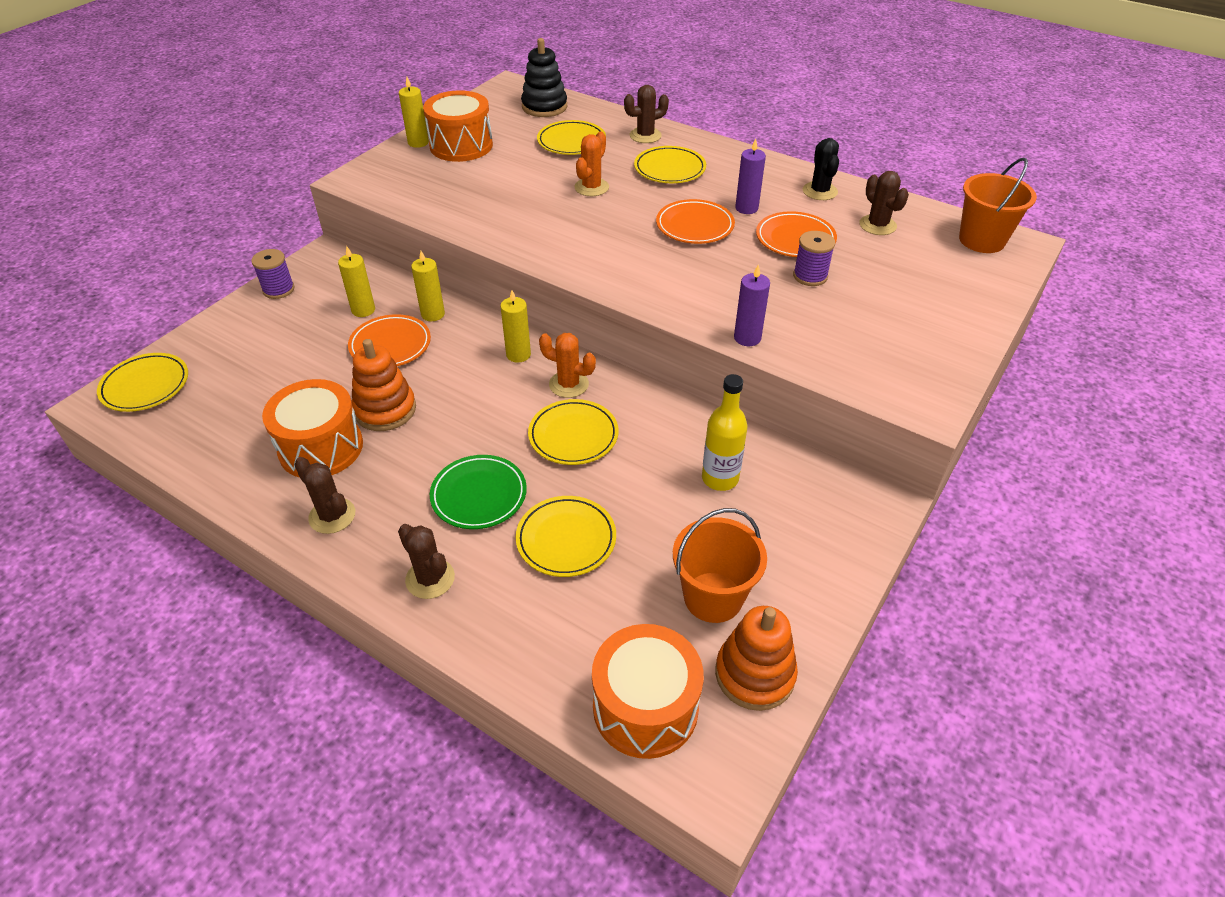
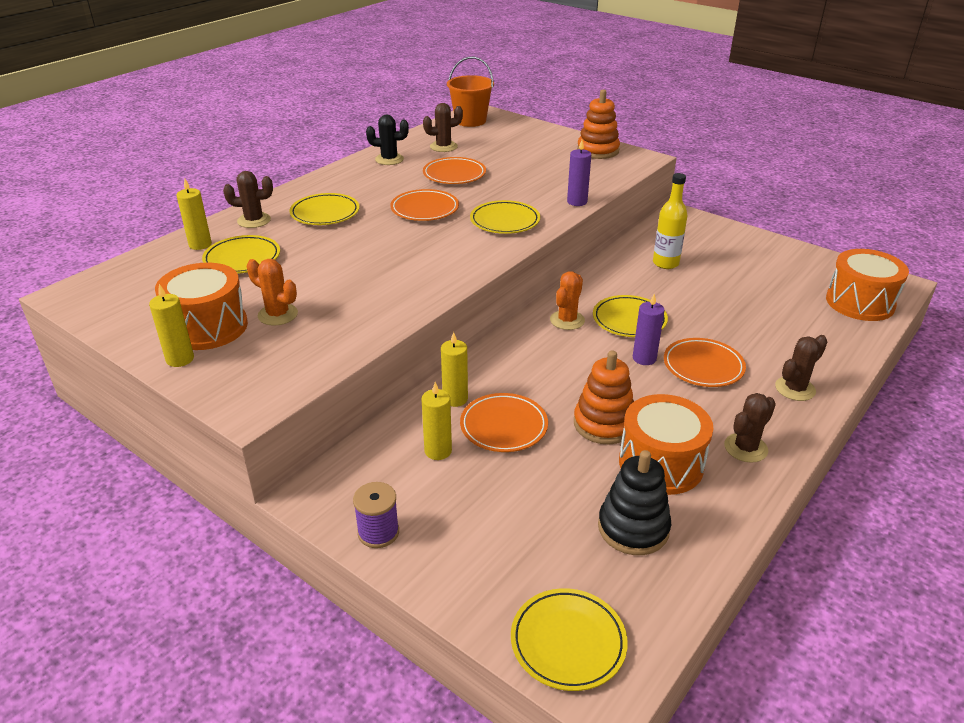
camera: 85 degrees left, 10 degrees down
green plate [430,455,527,529] -> orange plate [664,338,746,387]
yellow candle [500,290,531,363] -> yellow candle moved to [176,179,212,250]
yellow plate [516,496,616,577] -> yellow plate moved to [470,200,540,234]
black stacking toy [521,38,567,117] -> black stacking toy moved to [598,450,671,555]
orange cactus [574,132,609,196] -> orange cactus moved to [246,259,298,326]
brown cactus [624,85,669,143] -> brown cactus turned 75 degrees counterclockwise [223,171,273,228]
orange bucket [673,508,767,623] -> none
orange stacking toy [715,606,798,711] -> orange stacking toy moved to [577,90,620,159]
purple candle [735,139,766,214] -> purple candle moved to [633,294,664,365]
purple spool [793,231,835,286] -> none

